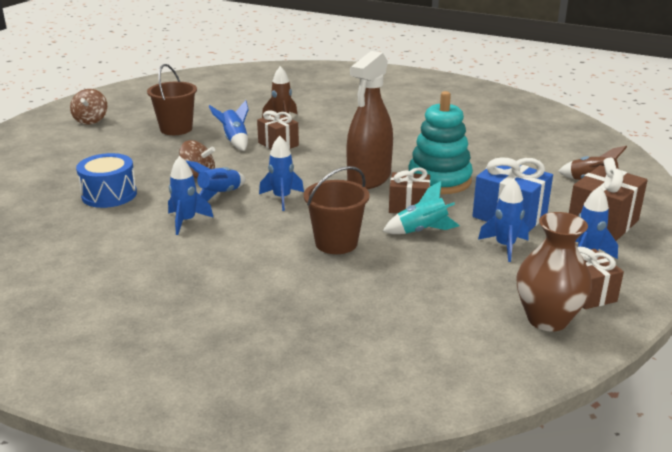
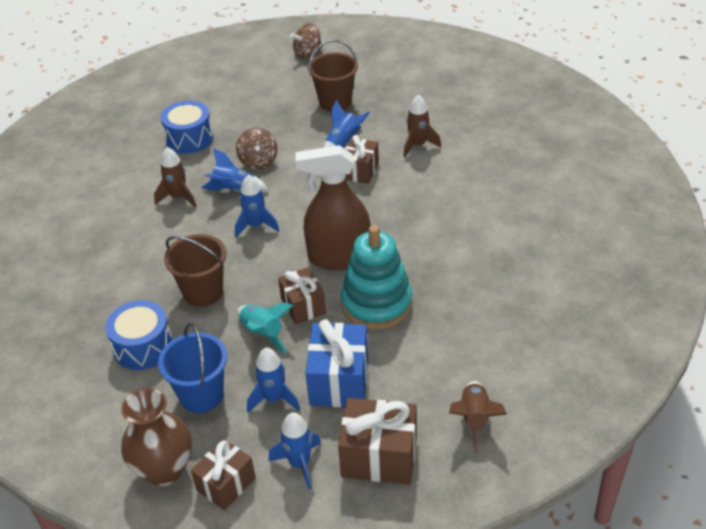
camera: 60 degrees right, 15 degrees up
blue rocket [168,156,214,235] -> brown rocket [154,147,196,207]
none -> blue drum [105,300,173,370]
none -> blue bucket [158,323,227,413]

